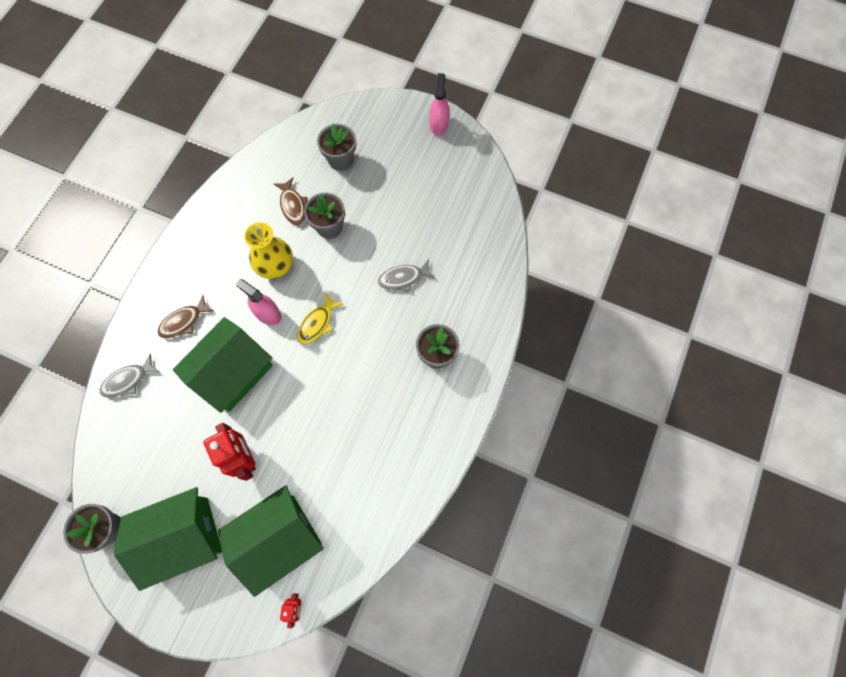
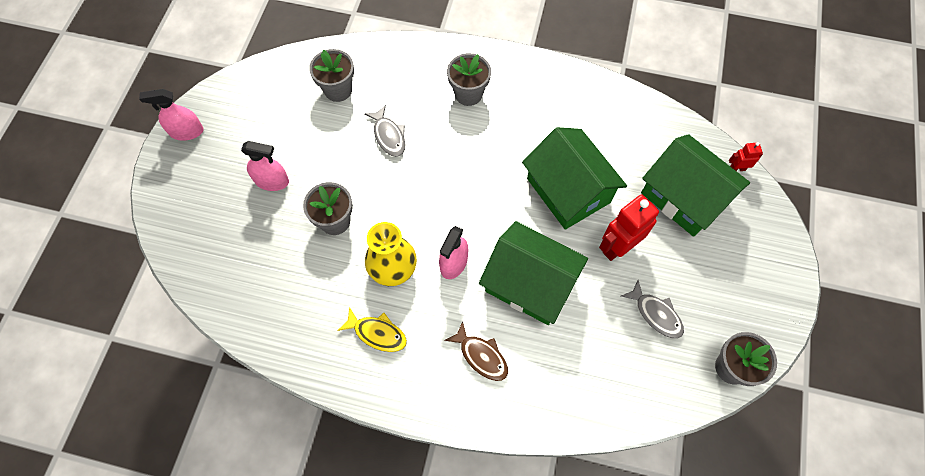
camera: 100 degrees left, 5 degrees down
grey fish [100,354,160,398] -> grey fish moved to [621,280,684,339]
green house [114,487,222,591] -> green house moved to [522,127,627,230]
brown fish [274,177,308,225] -> none
yellow fish [297,293,343,344] -> yellow fish moved to [337,307,407,352]
grey flower pot [317,124,356,171] -> grey flower pot moved to [309,49,354,102]
none -> pink spray bottle [241,141,289,191]

